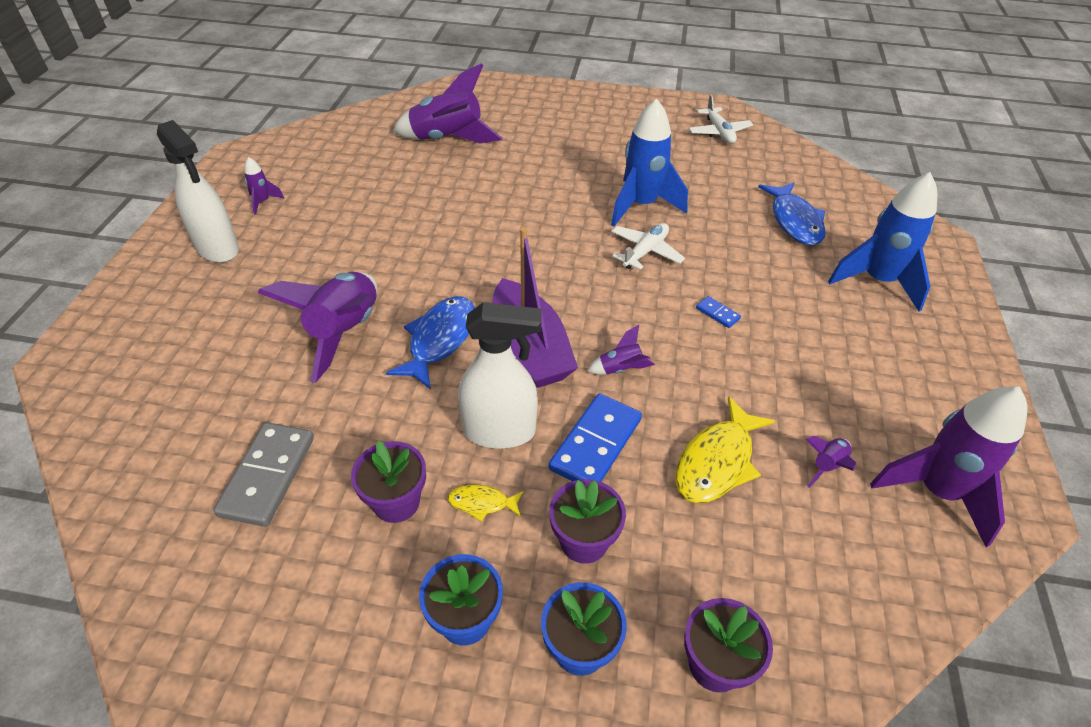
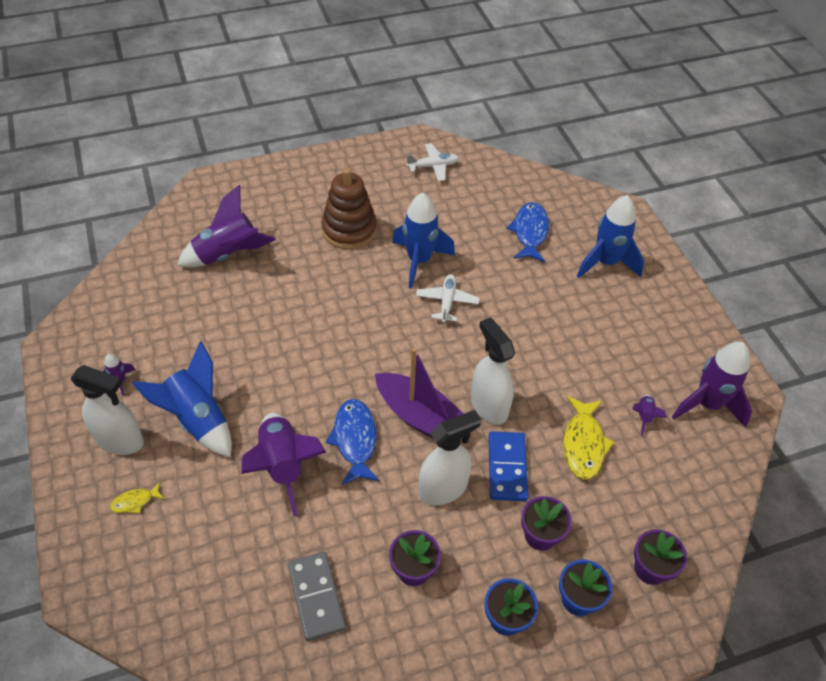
camera: 30 degrees left, 5 degrees up
yellow fish [448,485,524,522] -> yellow fish moved to [110,482,164,513]
purple rocket [587,325,655,375] -> white spray bottle [471,317,515,425]
white plane [689,95,753,144] -> white plane turned 60 degrees counterclockwise [406,143,459,181]
blue domino [696,296,741,328] -> none
blue fish [758,182,826,245] -> blue fish turned 135 degrees counterclockwise [507,202,549,262]
none -> blue rocket [132,341,232,457]
none -> brown stacking toy [322,168,377,250]

